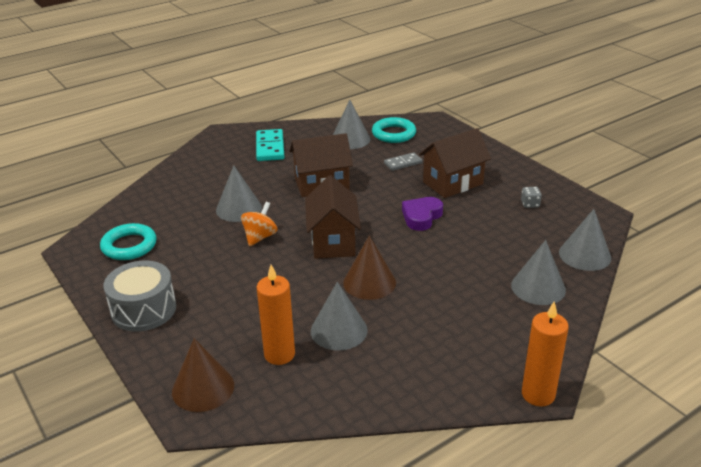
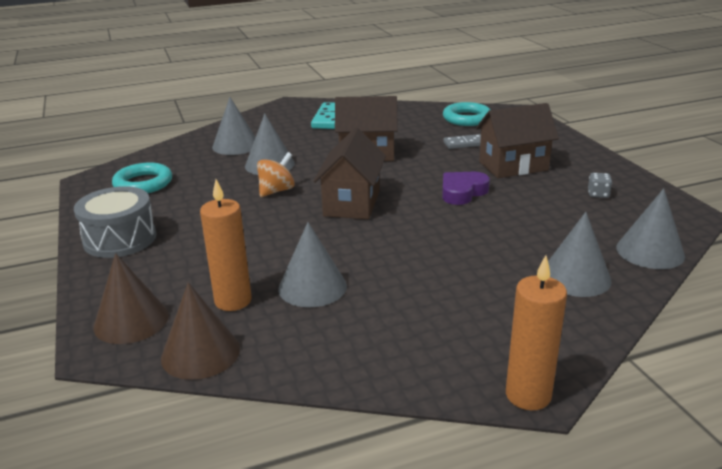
camera: 15 degrees right, 5 degrees down
grey cone [333,100,371,149] -> grey cone moved to [212,97,256,155]
brown cone [343,235,396,300] -> brown cone moved to [161,282,240,380]

